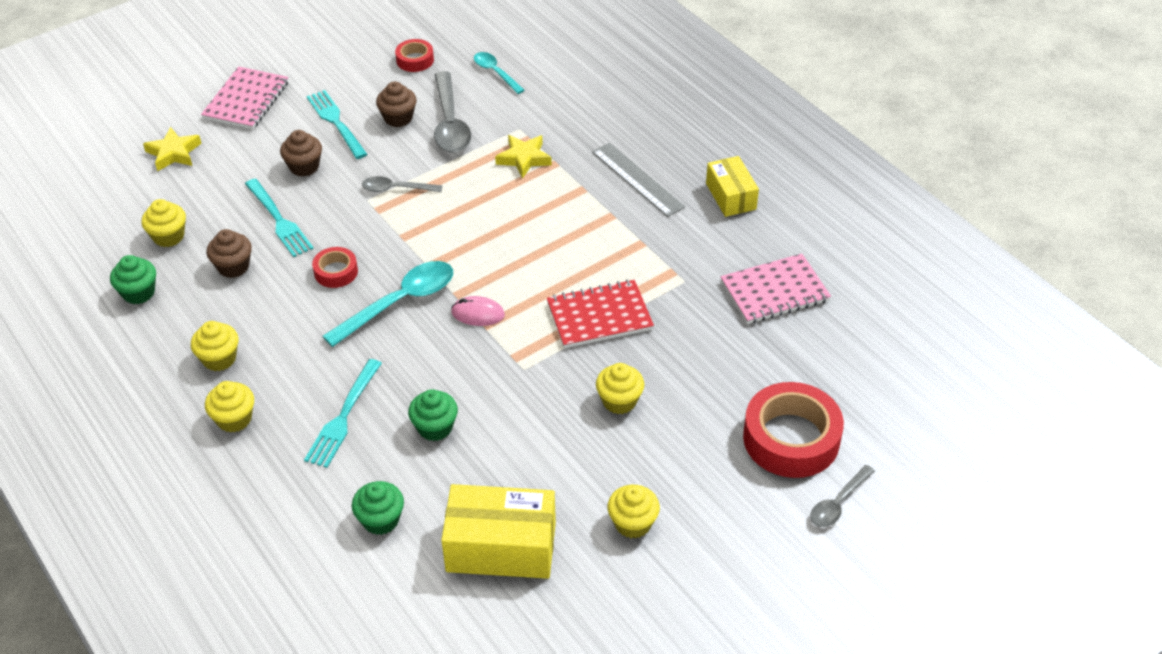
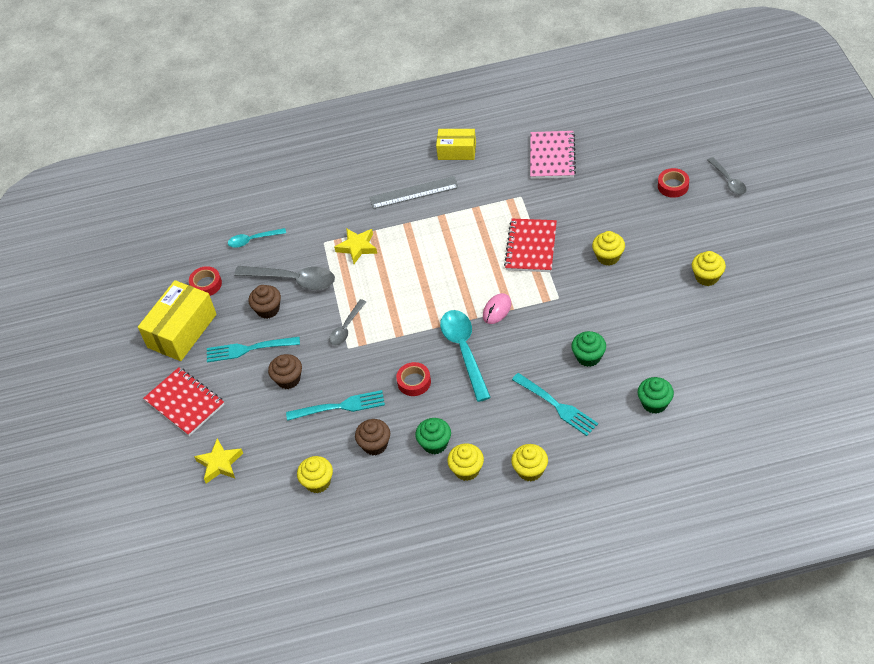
camera: 60 degrees left, 5 degrees up
green cupcake [110,255,156,304] -> green cupcake moved to [415,418,451,454]
pink notebook [201,67,288,129] -> red notebook [143,367,225,436]
yellow box [441,484,556,579] -> yellow box moved to [138,280,217,361]
red tape [743,382,844,478] -> red tape [658,168,689,198], size x0.50

